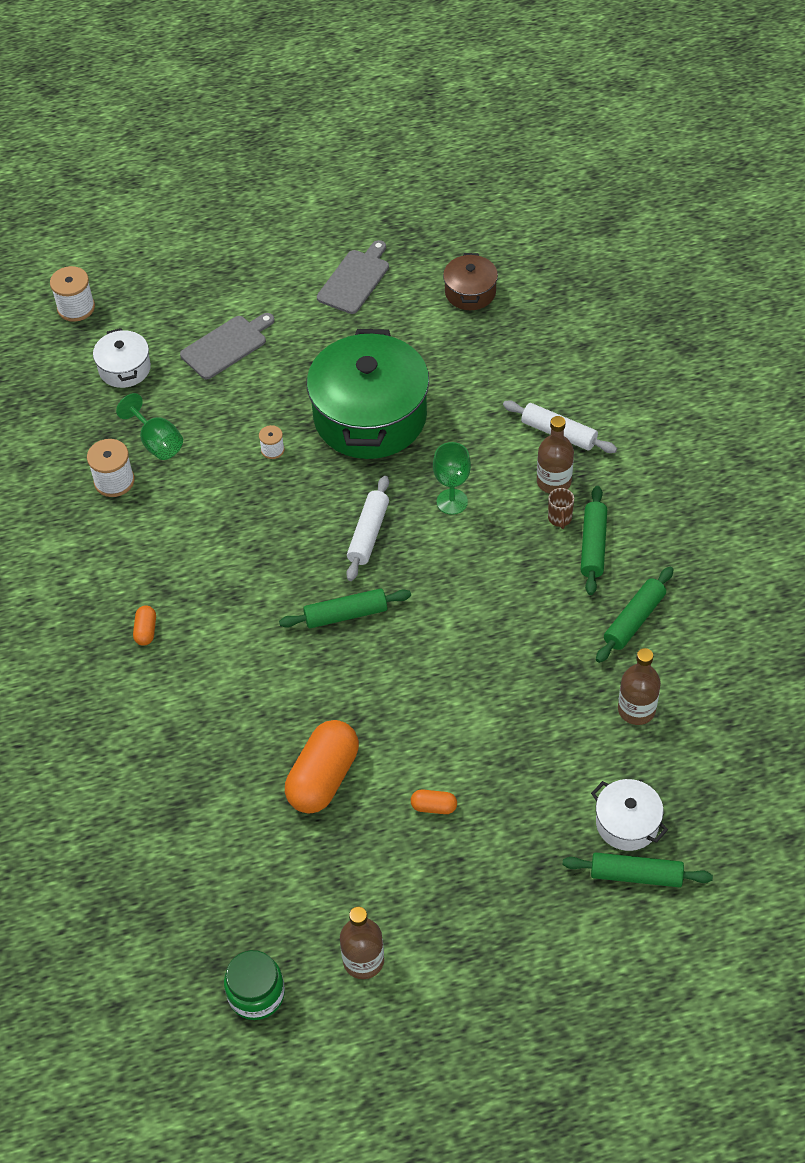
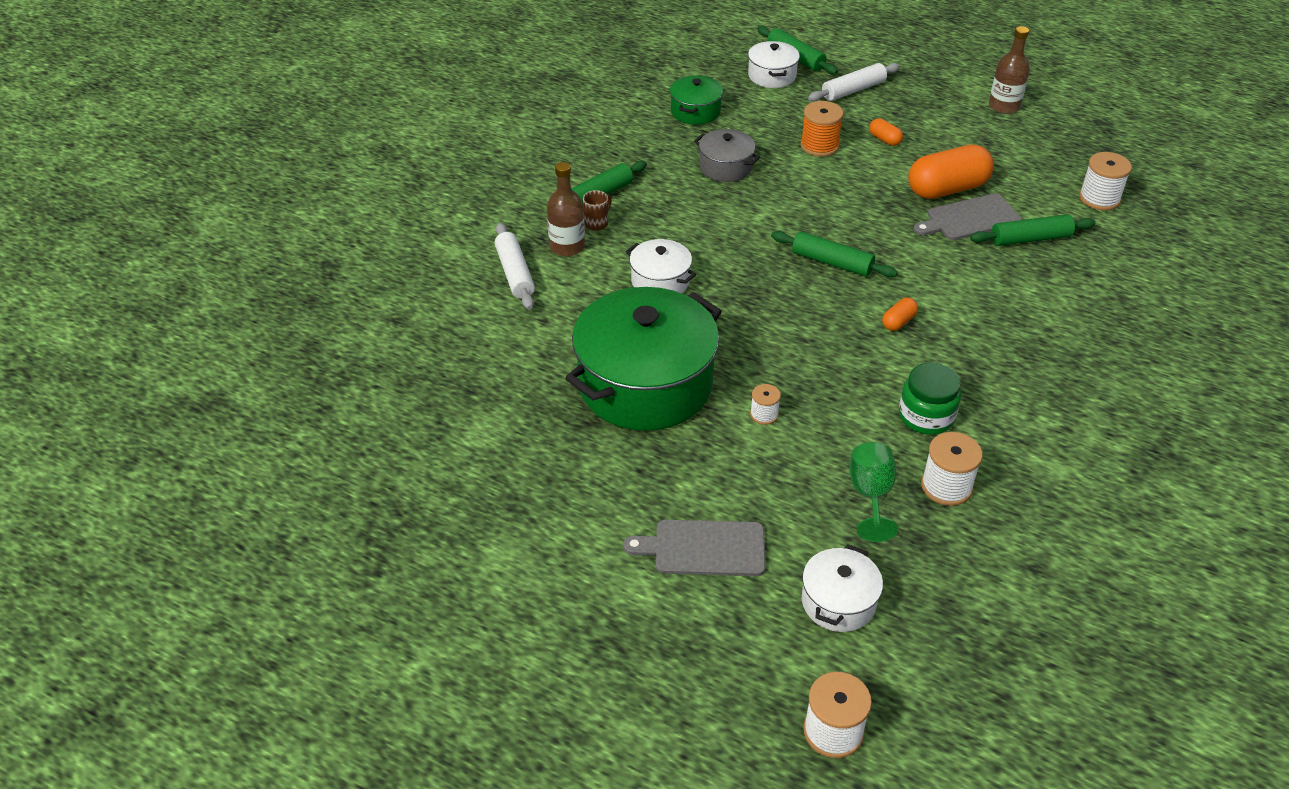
camera: 140 degrees left, 10 degrees down
orange capsule [133,605,156,646] -> orange capsule moved to [882,298,918,331]
green jar [224,950,285,1020] -> green jar moved to [899,363,961,435]
grey cutting board [317,240,389,314] -> grey cutting board moved to [914,194,1022,240]
white rolling pin [346,476,389,581] -> white rolling pin moved to [808,63,900,102]
green goblet [433,442,471,515] -> white pot [626,239,696,293]
brown pot [443,253,498,310] -> none
green rolling pin [596,567,674,663] -> green rolling pin moved to [970,214,1096,246]
brown bottle [618,648,661,725] -> green pot [670,75,723,125]
none -> grey pot [694,129,760,182]
none -> orange spool [801,101,844,157]
none -> white spool [1079,152,1132,210]

